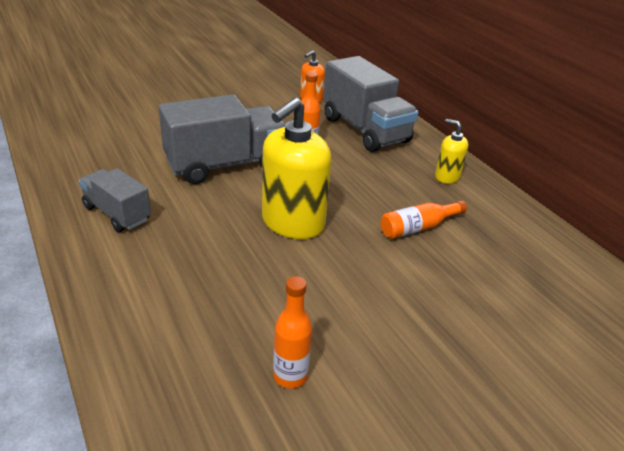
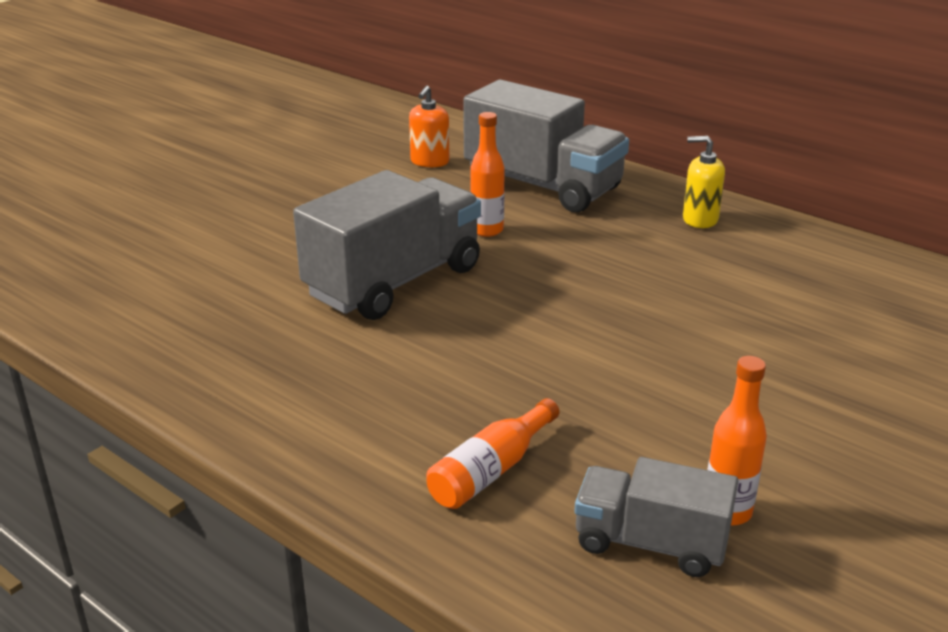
camera: 20 degrees left, 5 degrees down
grey truck [79,168,151,232] -> grey truck moved to [574,457,738,577]
yellow soap dispenser [262,98,332,239] -> none
orange bottle [381,201,467,239] -> orange bottle moved to [426,398,559,509]

